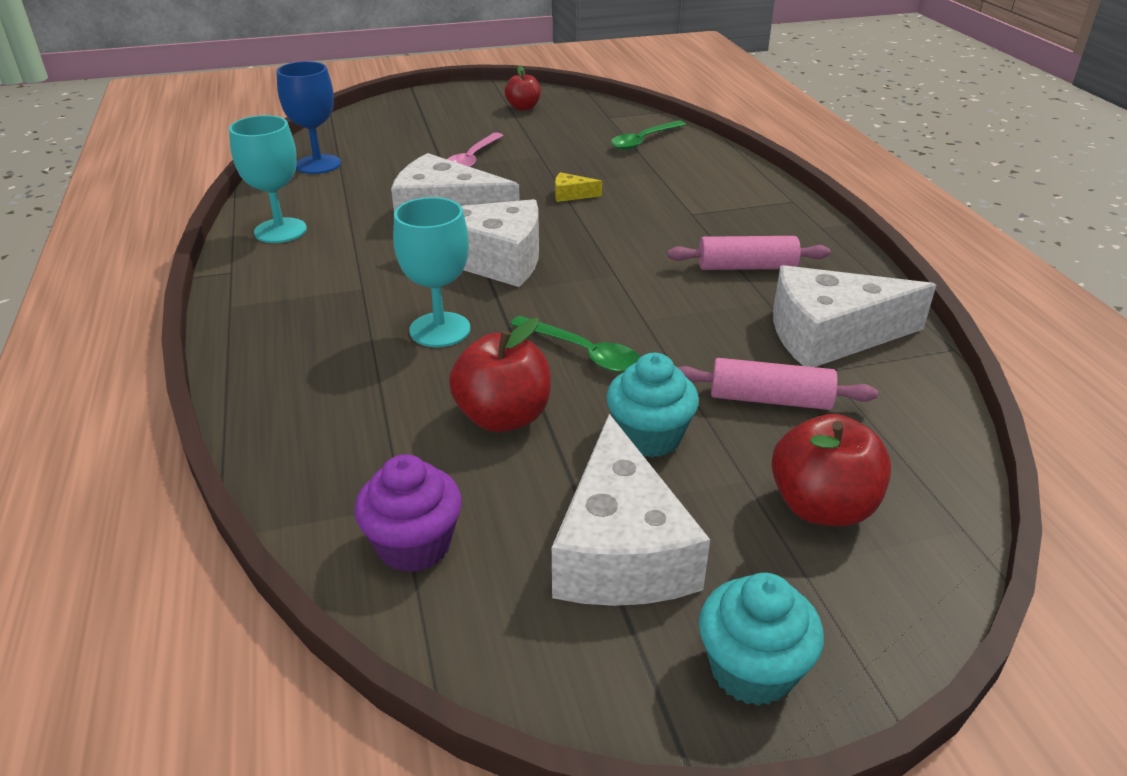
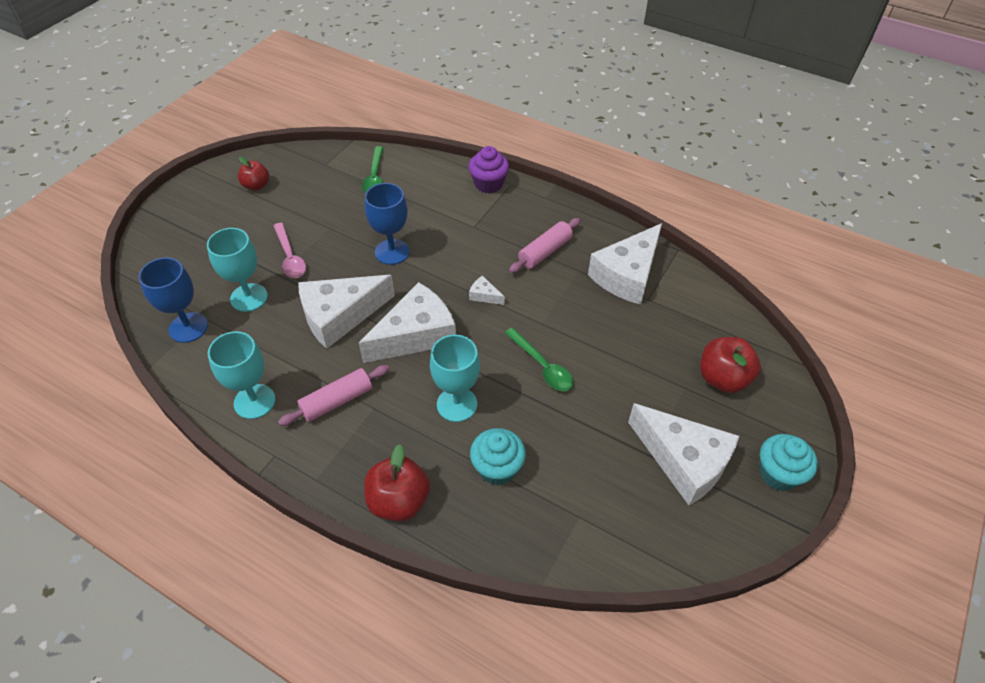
camera: 45 degrees left, 15 degrees up
purple cupcake [354,454,462,573] -> purple cupcake moved to [469,146,509,193]
red apple [449,318,551,432] -> red apple moved to [364,444,430,521]
green spoon [510,316,640,373] -> green spoon turned 60 degrees clockwise [505,327,573,391]
yellow cheese [555,172,602,202] -> blue goblet [365,183,409,265]
turquoise cupcake [606,353,699,458] -> turquoise cupcake moved to [470,428,526,485]
pink rolling pin [678,358,878,410] -> pink rolling pin moved to [278,365,389,426]
none -> turquoise goblet [207,228,268,312]
none -> white cheese [469,276,505,305]

